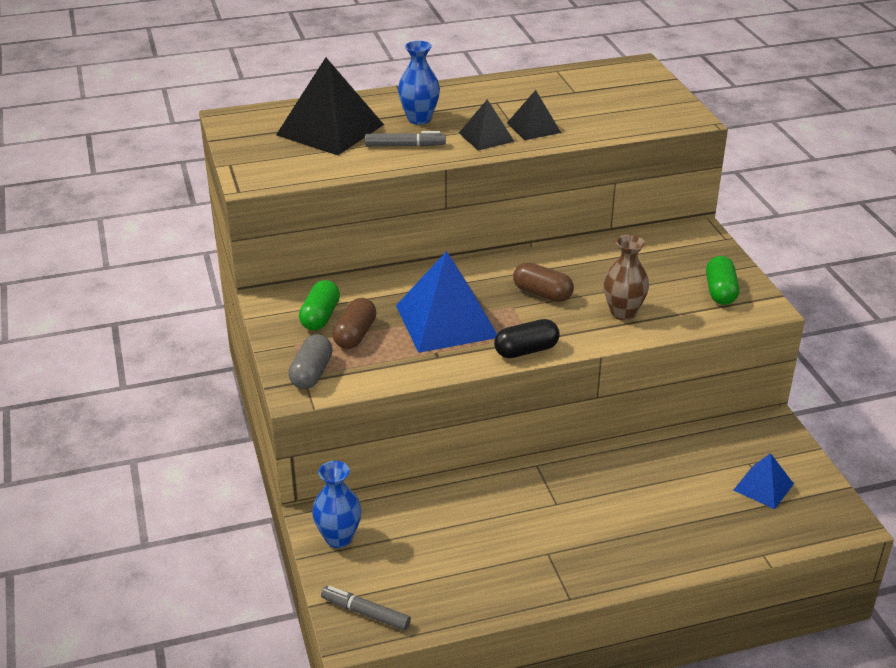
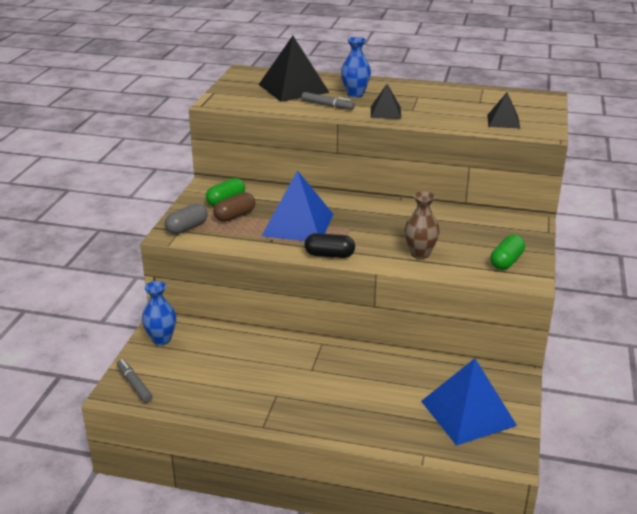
camera: 30 degrees right, 5 degrees down
black pyramid [507,90,561,140] -> black pyramid moved to [487,92,520,128]
brown capsule [513,262,574,302] -> none
blue pyramid [733,453,794,509] -> blue pyramid [421,358,517,446], size x1.88

